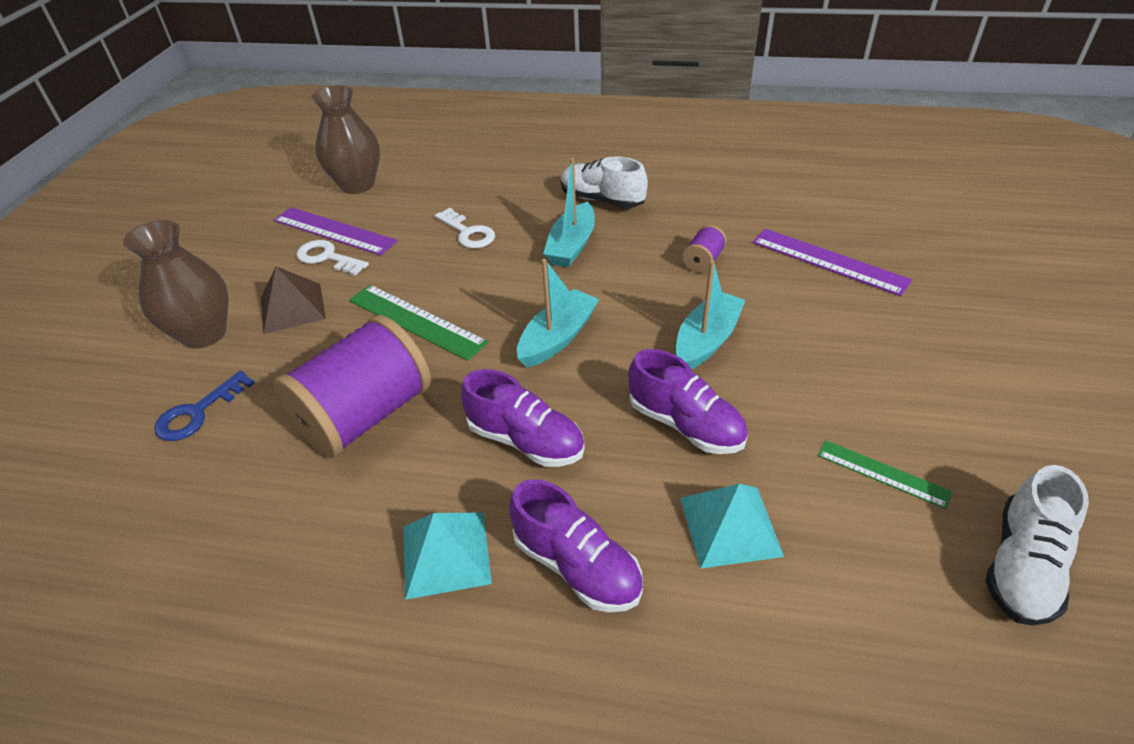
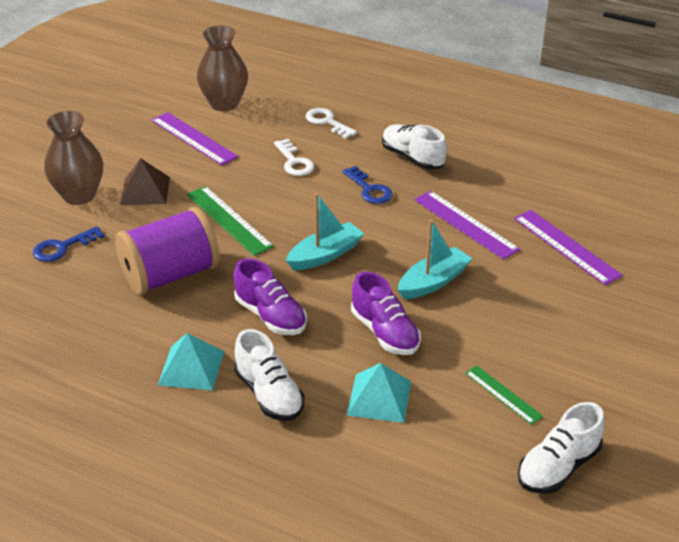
camera: 15 degrees right, 5 degrees down
white key [296,240,369,276] -> white key moved to [306,108,357,139]
purple shoe [509,479,643,612] -> white shoe [234,329,304,421]
turquoise boat [543,158,595,267] -> blue key [342,166,393,204]
purple spool [682,225,727,273] -> purple ruler [414,191,520,260]

